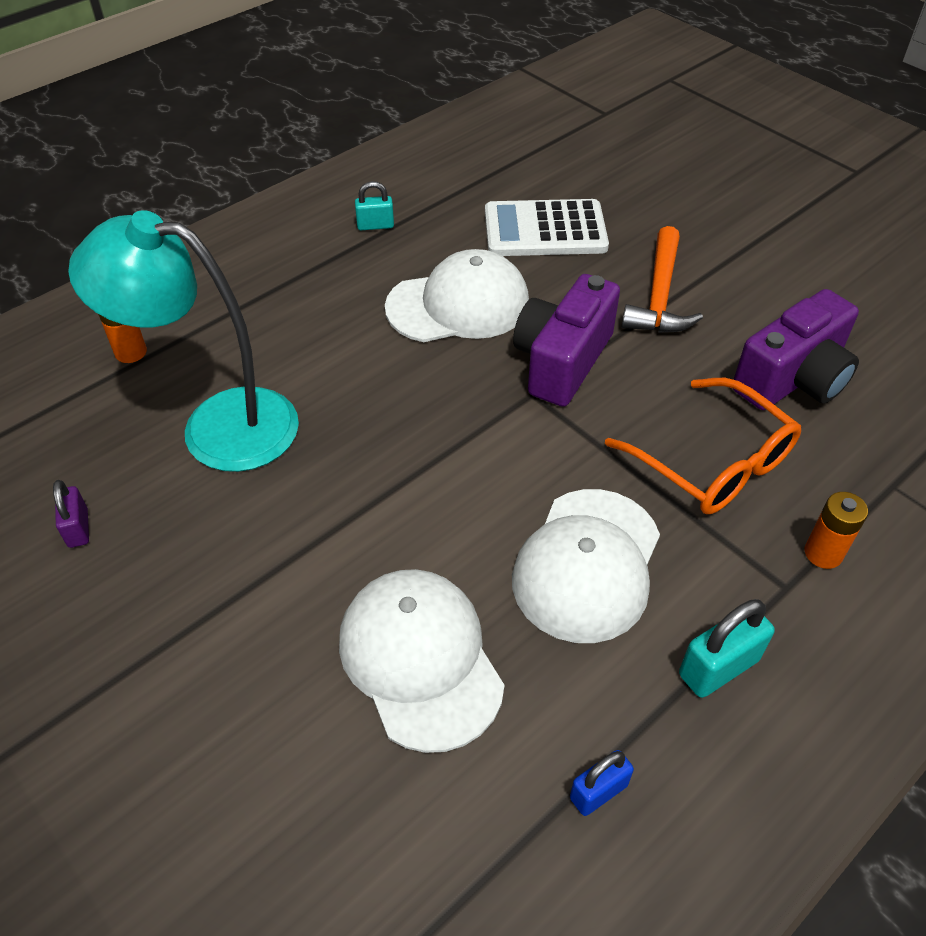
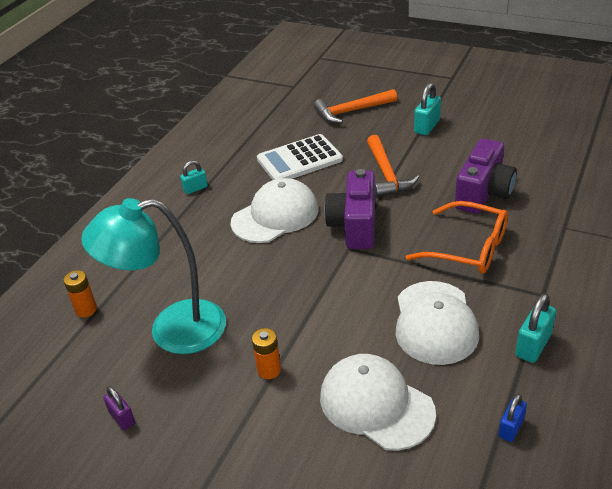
camera: 20 degrees left, 10 degrees down
orange battery [805,492,868,569] -> orange battery moved to [252,328,281,379]
none -> orange hammer [314,89,397,123]
none -> turquoise padlock [414,83,441,135]

